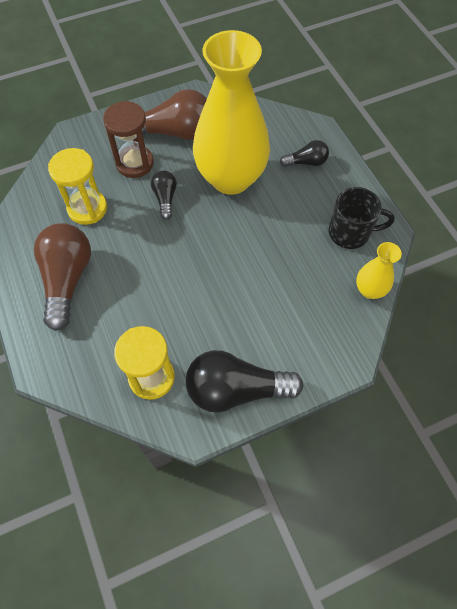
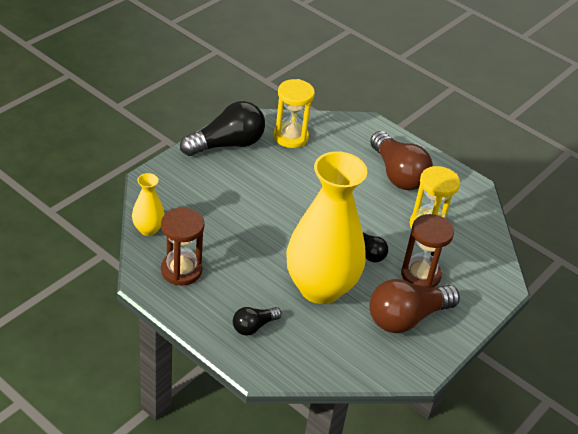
camera: 150 degrees right, 20 degrees down
black mug [328,187,395,249] -> brown hourglass [161,208,204,286]

